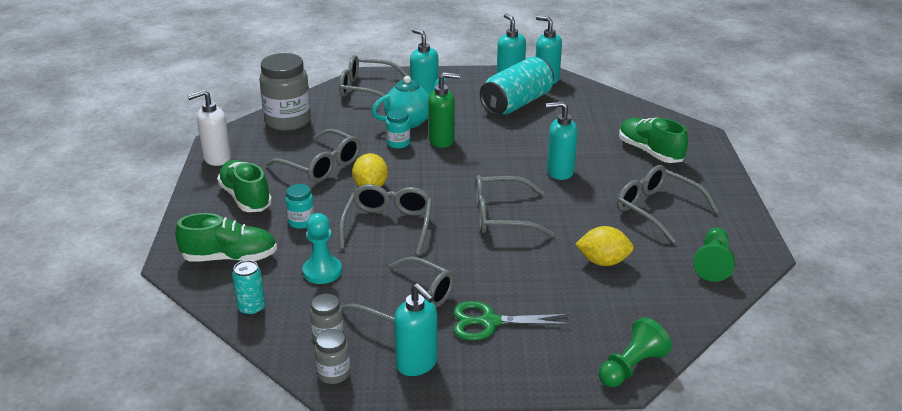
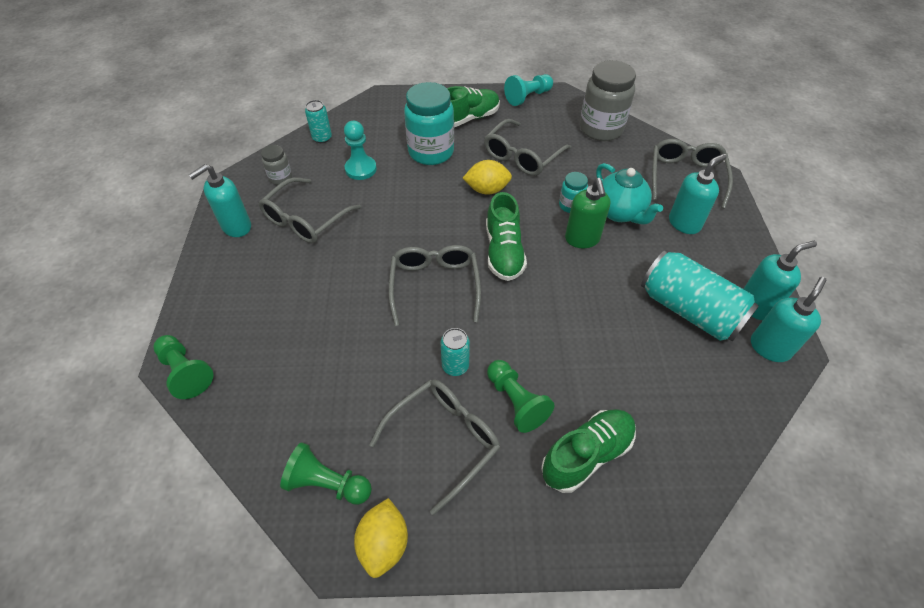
camera: 90 degrees right, 20 degrees up
green shoe [175,213,277,262] -> green shoe moved to [486,192,527,281]
white soap dispenser [187,90,231,166] -> turquoise pawn [504,74,553,106]
turquoise jar [285,184,315,229] -> turquoise jar [404,82,454,165], size x2.03
grey jar [314,329,350,384] -> none
grey glasses [339,184,432,255] -> none
green scissors [453,301,572,340] -> none
turquoise soap dispenser [546,101,578,180] -> none
yellow lemon [575,226,634,266] -> yellow lemon moved to [354,498,408,578]
none -> turquoise can [441,328,470,376]
none -> green pawn [487,360,554,433]

